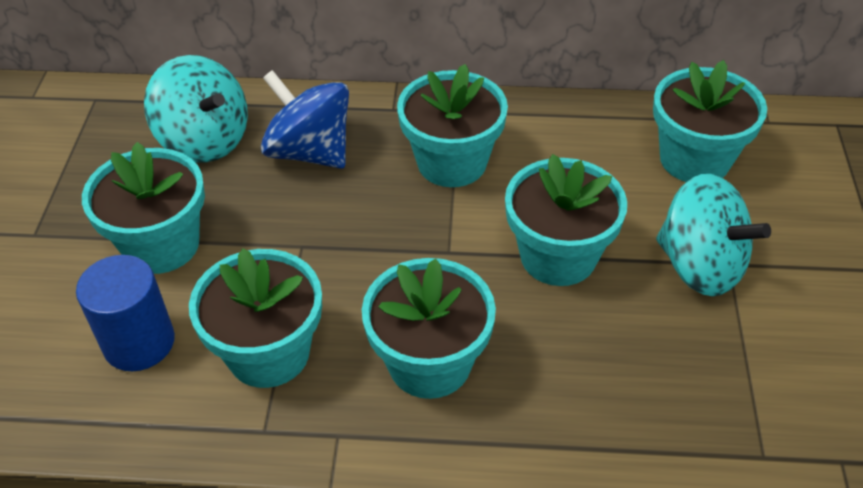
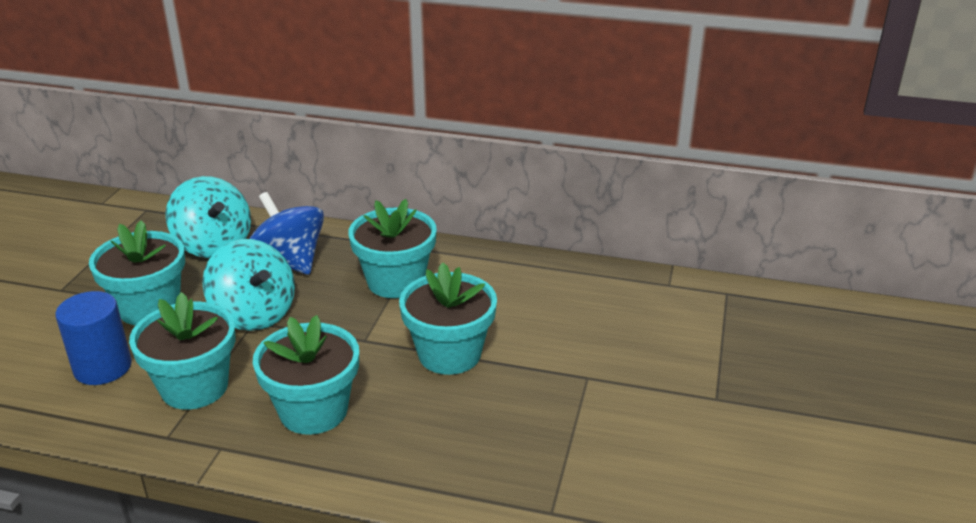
camera: 10 degrees right, 15 degrees down
turquoise flower pot [653,60,767,182] -> none
turquoise spinning top [656,174,771,296] -> turquoise spinning top moved to [202,239,295,331]

